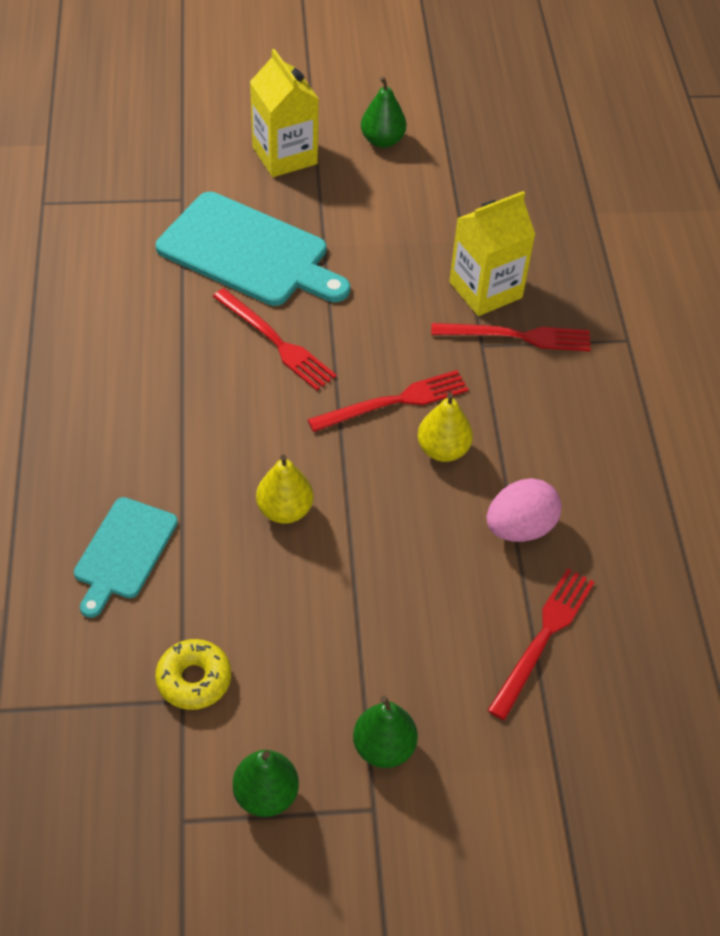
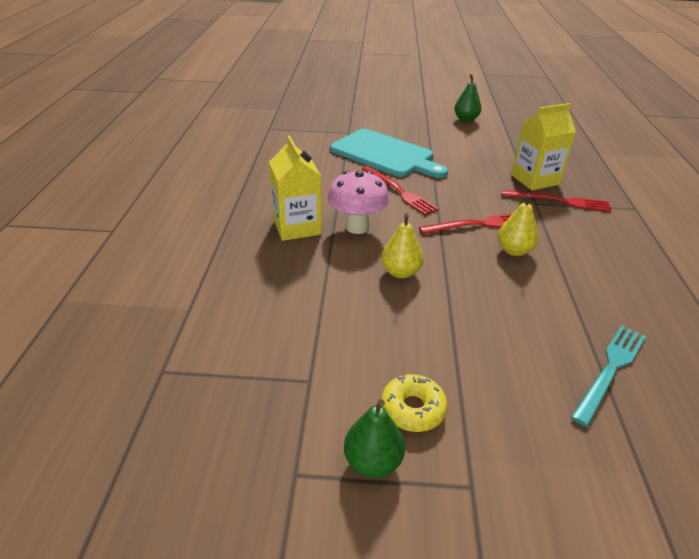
camera: 10 degrees right, 15 degrees down
turquoise cutting board [74,497,178,618] -> none
yellow donut [155,639,231,710] -> yellow donut moved to [381,374,448,432]
yellow carton [250,49,319,177] -> yellow carton moved to [269,136,322,241]
green pear [353,696,418,768] -> none
pink egg [486,478,562,542] -> none
red fork [487,568,595,720] -> turquoise fork [571,325,646,427]
none -> pink mushroom [328,171,389,234]

